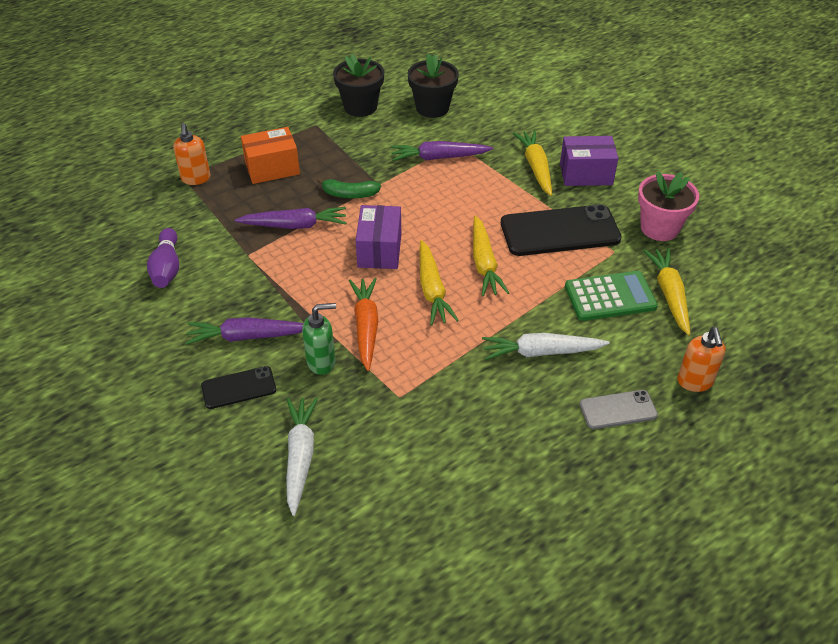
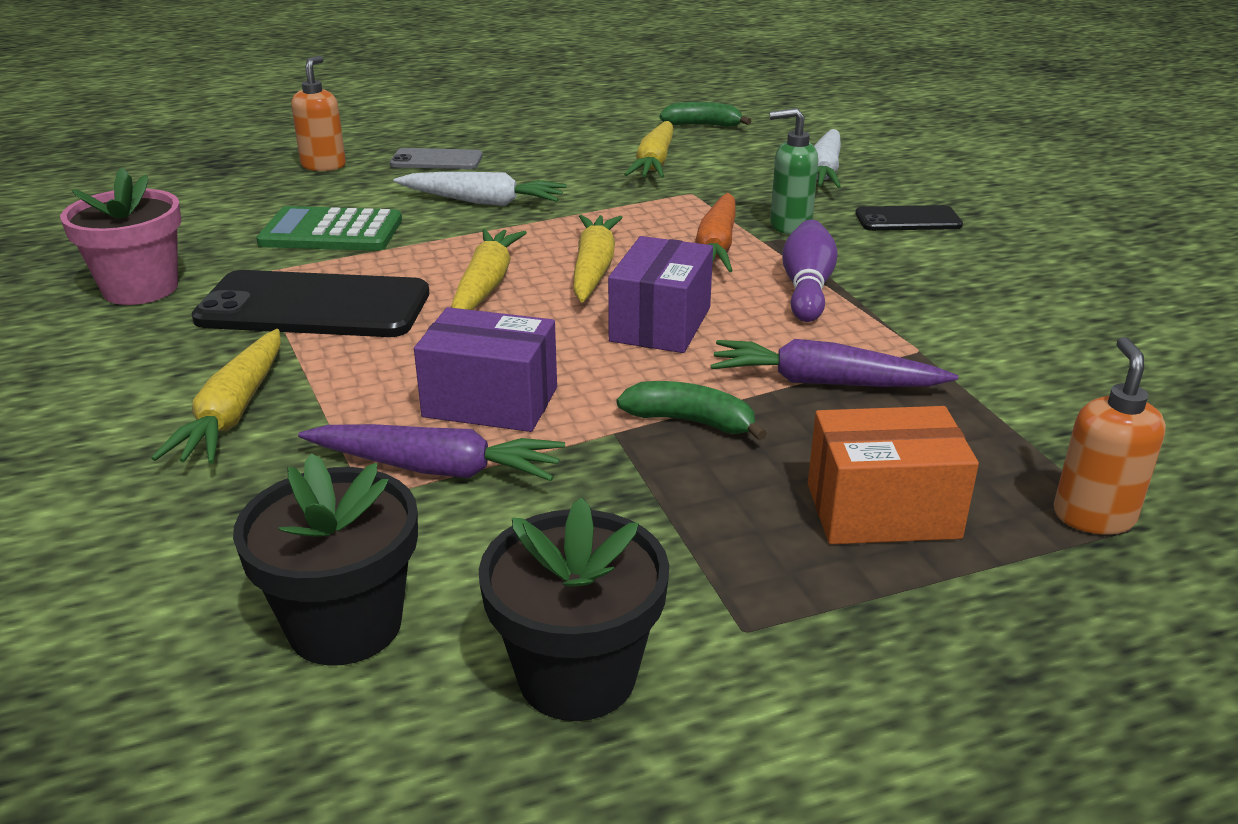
camera: 165 degrees left, 15 degrees down
purple bowling pin [147,228,179,288] -> purple bowling pin moved to [782,220,838,322]
purple carrot [186,317,303,345] -> none
purple box [560,136,618,186] -> purple box moved to [414,307,557,432]
yellow carrot [644,248,690,335] -> yellow carrot moved to [624,121,673,178]
none -> green banana [659,102,751,127]

